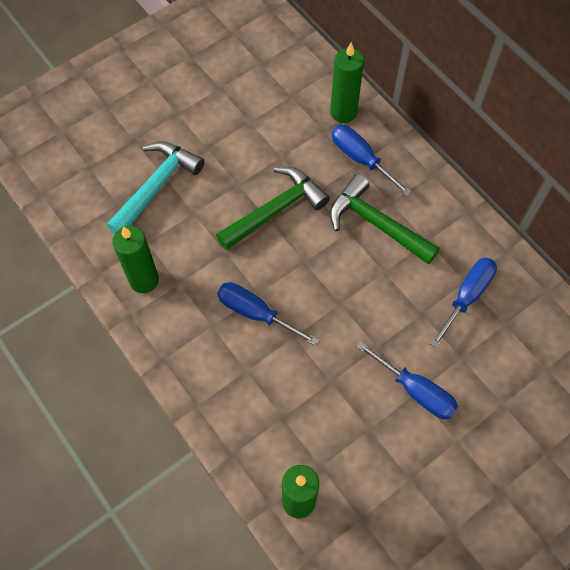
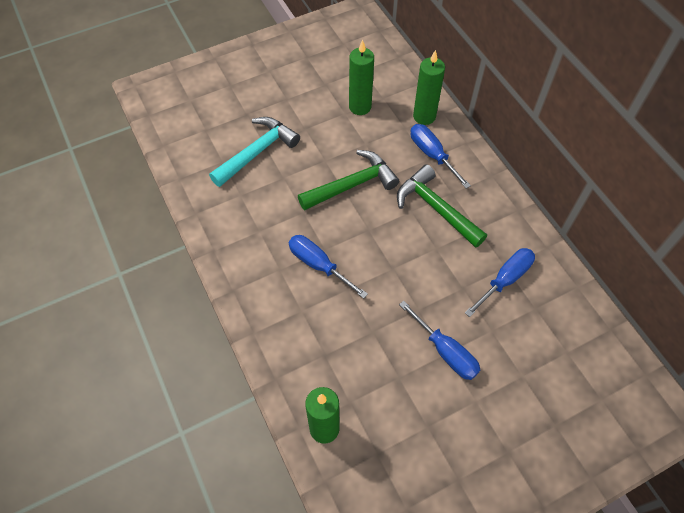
camera: 10 degrees right, 5 degrees down
green candle [112,226,159,293] -> green candle moved to [349,40,374,115]

